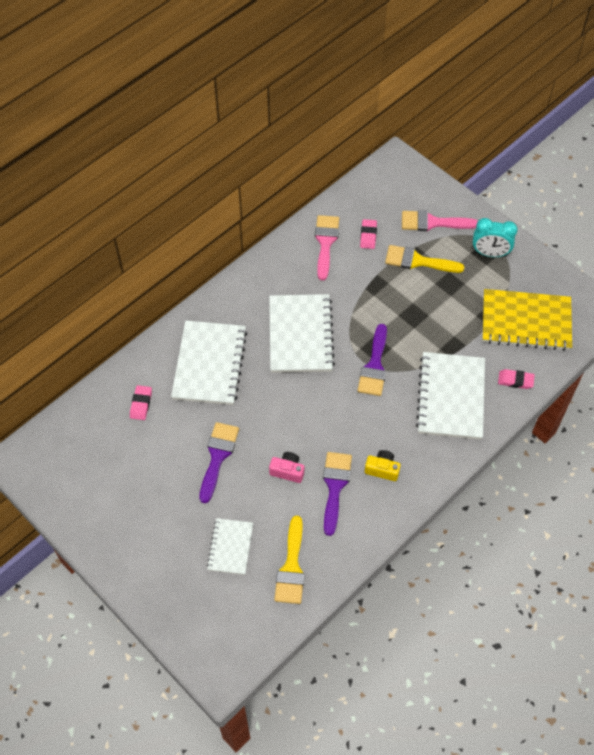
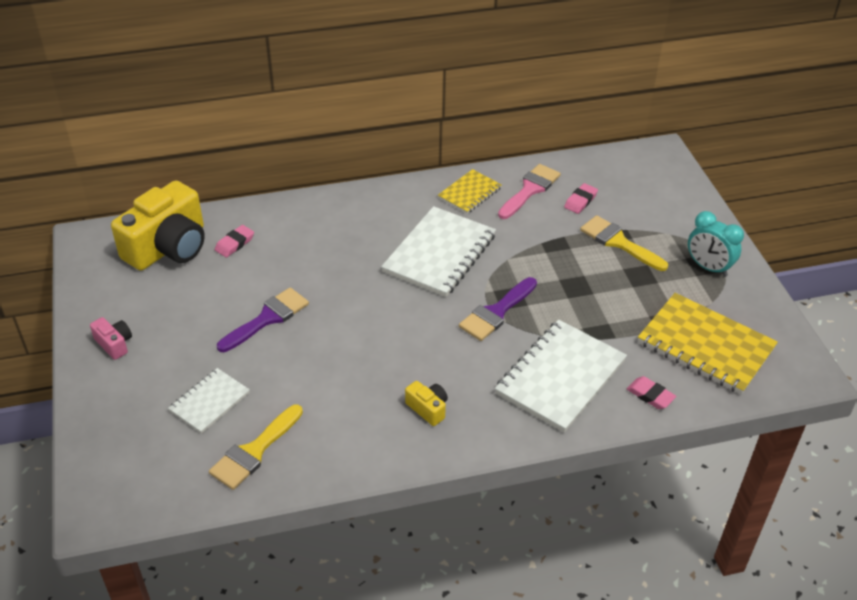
camera: 30 degrees right, 15 degrees down
white notebook [171,321,247,405] -> none
pink camera [269,452,304,483] -> pink camera moved to [90,317,132,360]
purple brush [323,452,352,536] -> none
pink brush [402,210,478,231] -> none
none -> yellow camera [111,180,205,271]
none -> yellow notebook [438,169,502,214]

